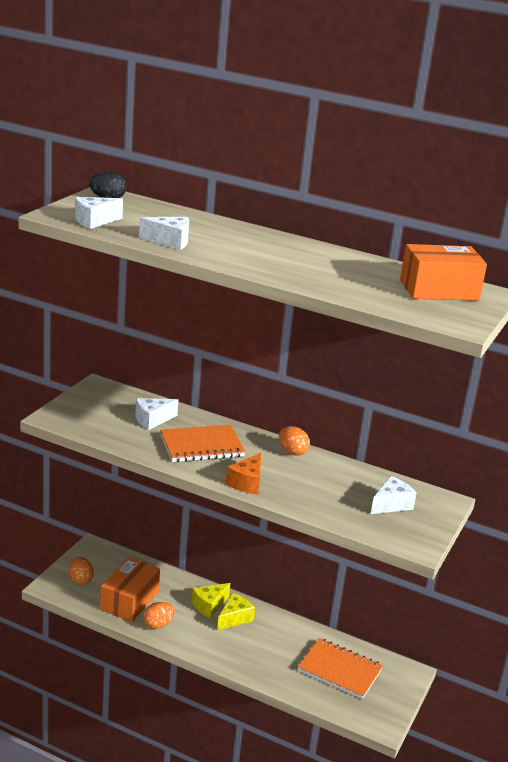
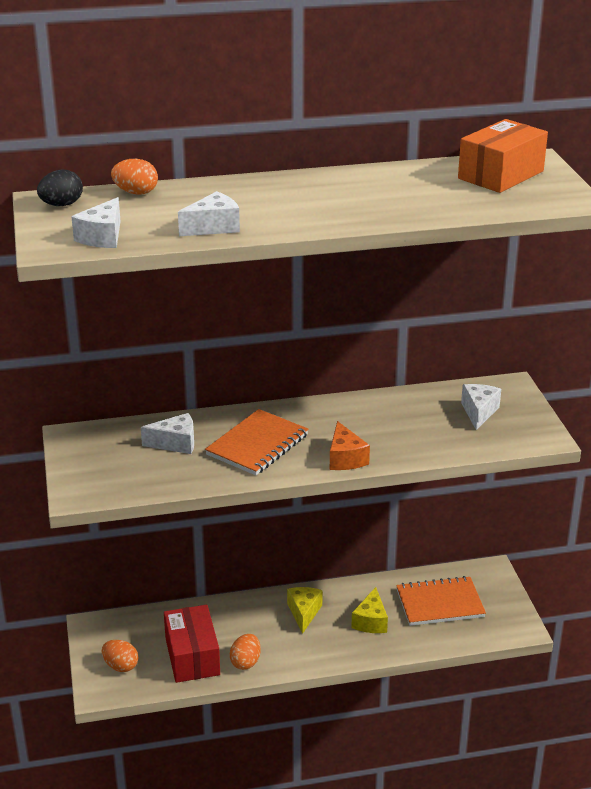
camera: 35 degrees left, 5 degrees up
orange box [100,557,160,622] -> red box [164,605,220,683]
white cheese [135,398,178,430] -> white cheese turned 120 degrees counterclockwise [141,413,194,454]
yellow cheese [192,583,230,618] -> yellow cheese moved to [351,587,388,633]
orange egg [279,426,310,456] -> orange egg moved to [111,159,158,195]

